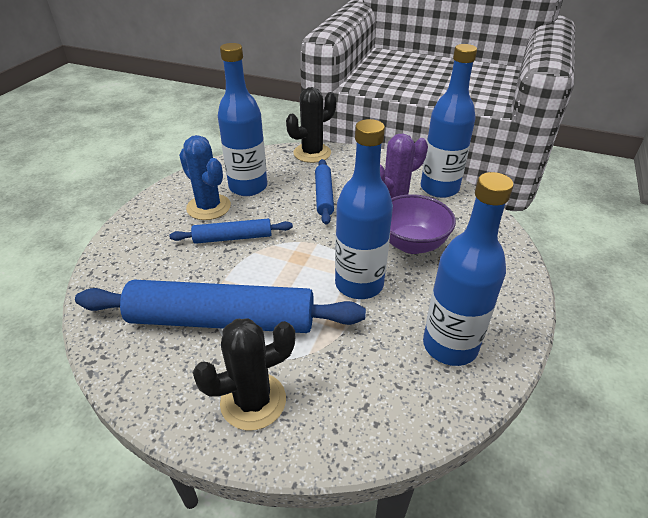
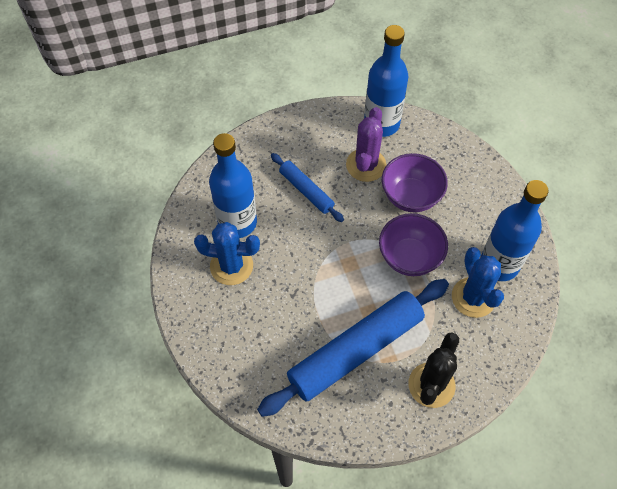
camera: 40 degrees left, 20 degrees up
blue rolling pin [169,219,293,244] -> none
black cactus [286,87,336,163] -> none
blue bottle [335,119,393,299] -> purple bowl [379,213,448,276]
none -> blue cactus [452,247,504,318]

